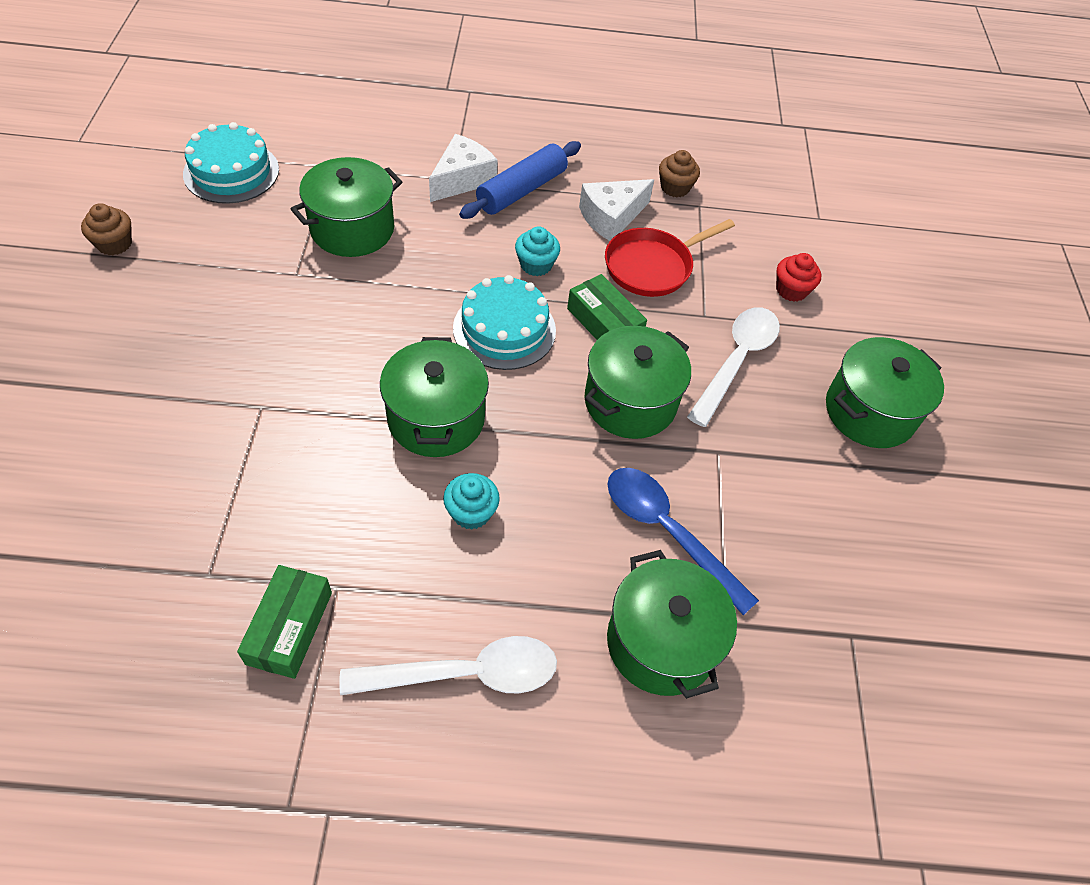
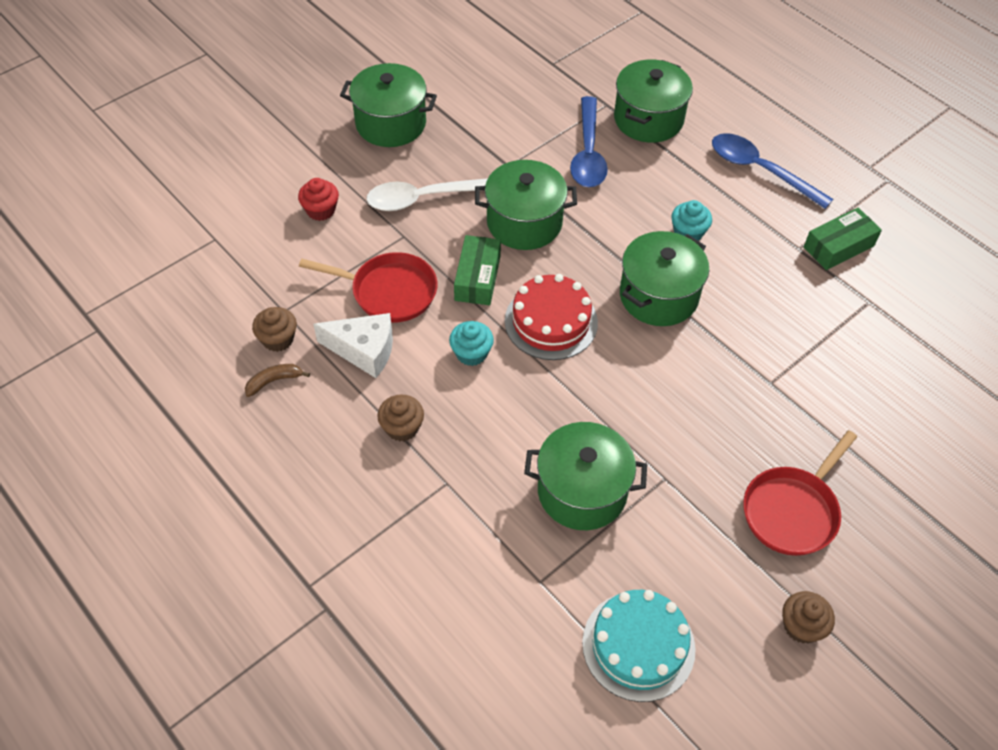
camera: 130 degrees left, 0 degrees up
white spoon [339,636,557,696] -> blue spoon [712,133,833,209]
white cheese [429,134,498,202] -> none
turquoise cake [453,275,556,370] -> red cake [505,274,598,360]
blue rolling pin [459,141,581,219] -> brown cupcake [377,395,424,442]
none -> brown banana [245,364,310,397]
none -> red pan [743,430,857,556]

